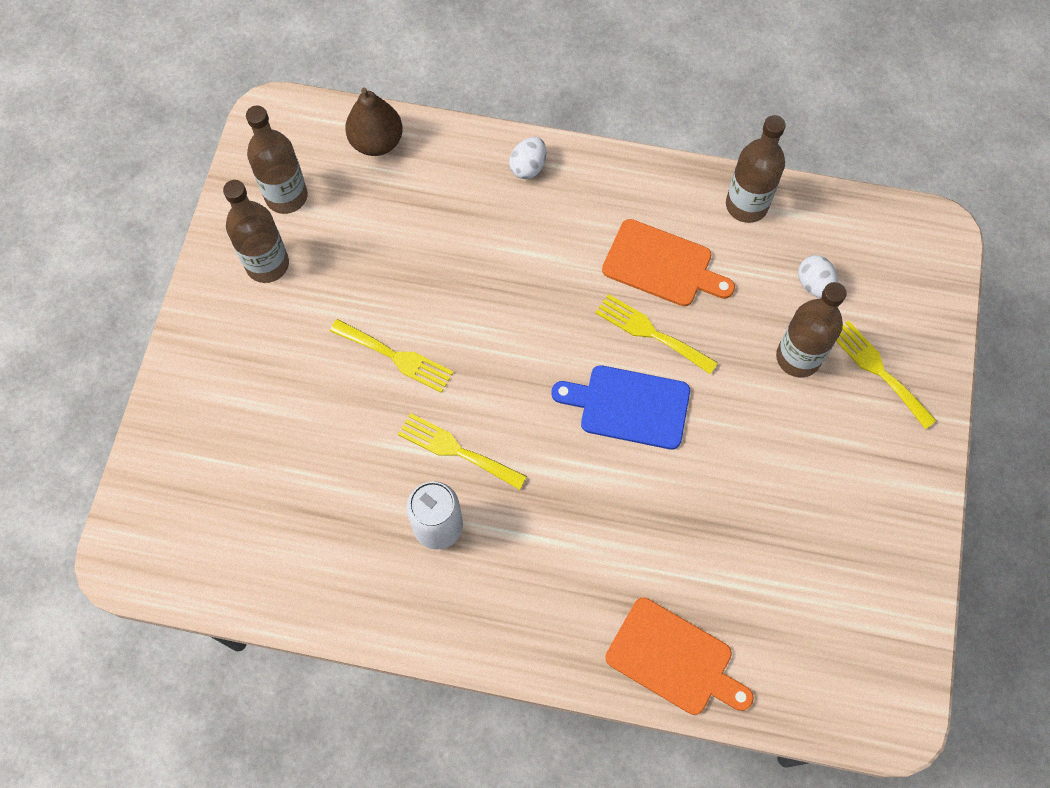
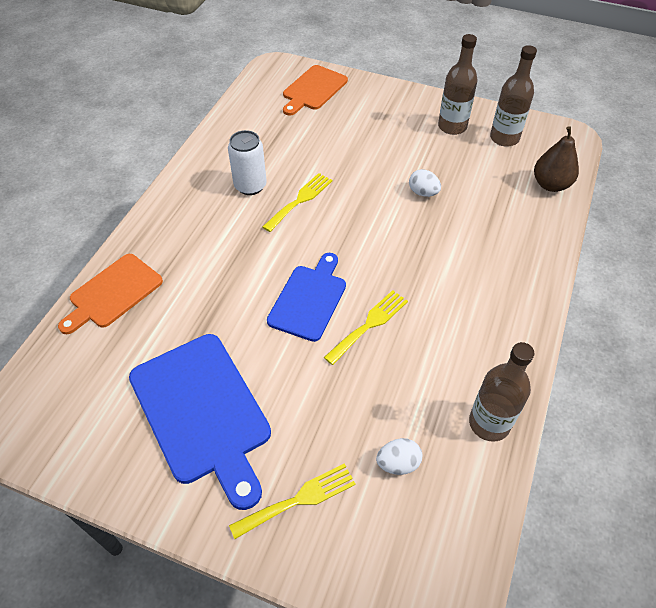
camera: 100 degrees right, 15 degrees down
yellow fork [330,319,454,393] -> none
white egg [509,137,546,179] -> white egg moved to [409,169,441,197]
orange cutting board [602,219,735,306] -> orange cutting board moved to [283,65,348,116]
brown bottle [776,282,847,377] -> none
none -> blue cutting board [129,334,271,510]

